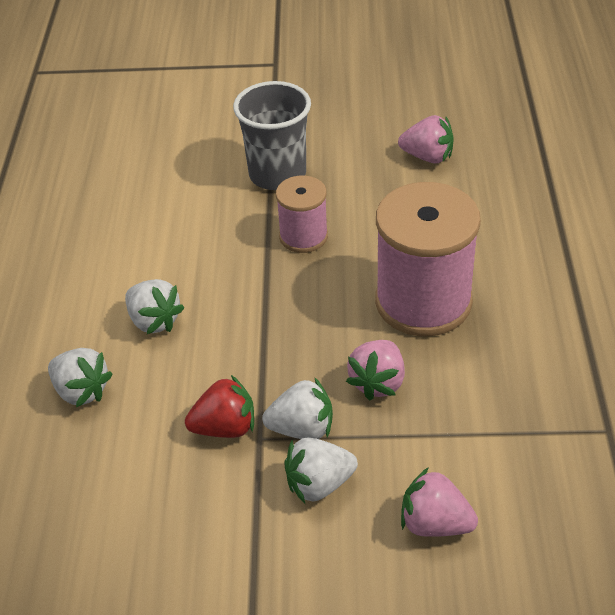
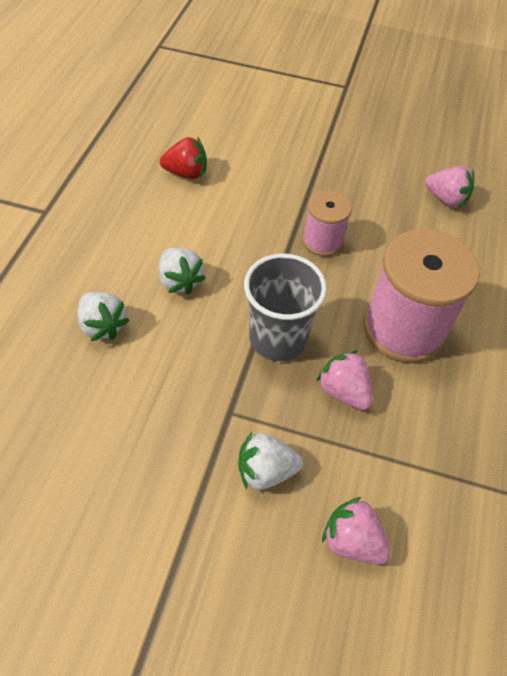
camera: 10 degrees right, 10 degrees up
red strawberry [185,375,254,438] -> red strawberry moved to [160,137,207,179]
grey cup [233,81,311,190] -> grey cup moved to [244,254,327,361]
white strawberry [262,378,333,439] -> none
pink strawberry [346,340,405,401] -> pink strawberry turned 105 degrees clockwise [317,350,373,410]

